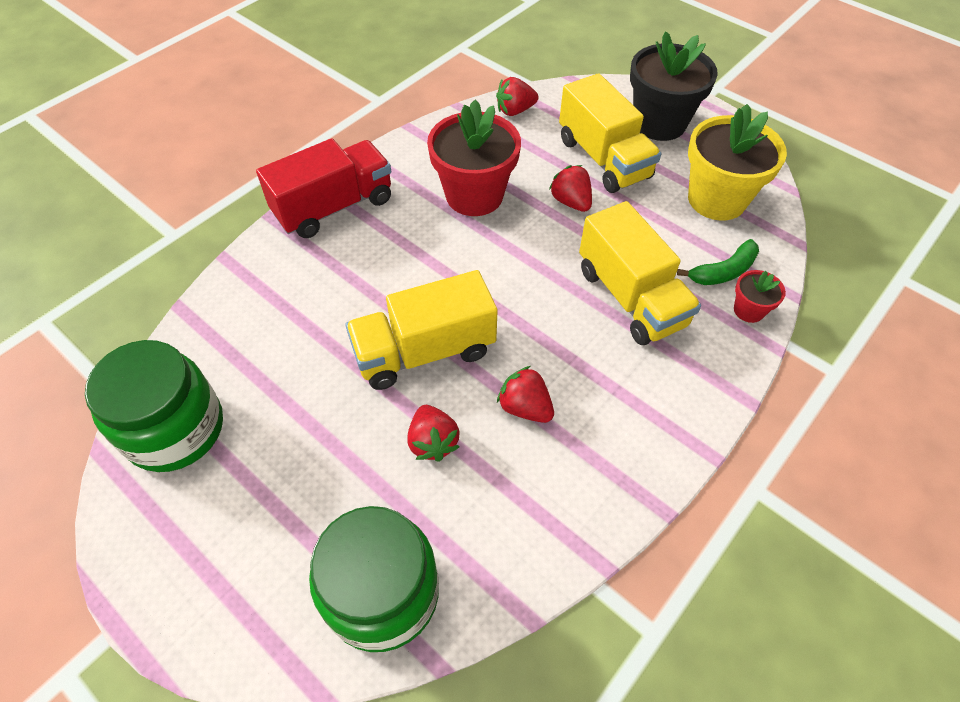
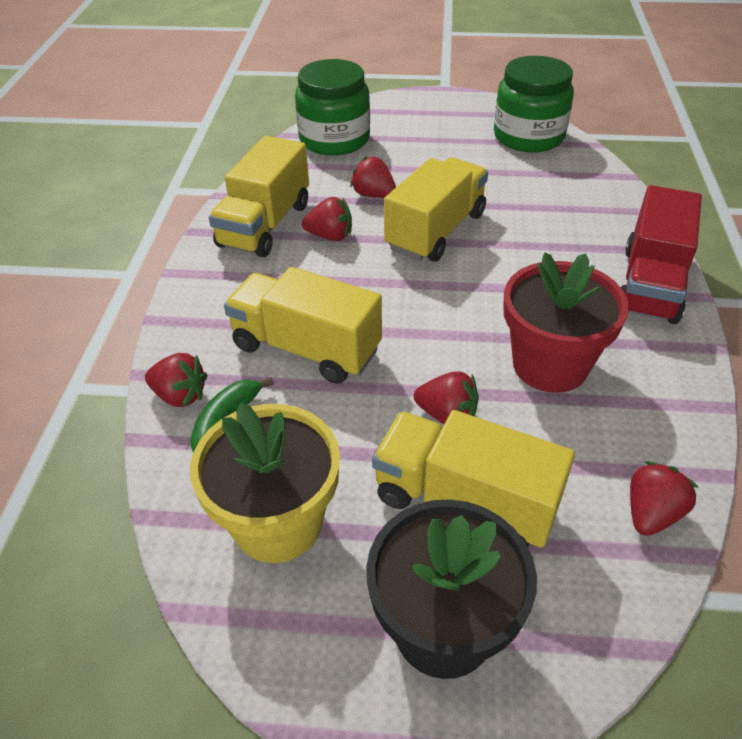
camera: 145 degrees right, 10 degrees down
red flower pot [734,270,786,323] -> red strawberry [145,353,208,407]
none -> yellow truck [209,136,309,257]

